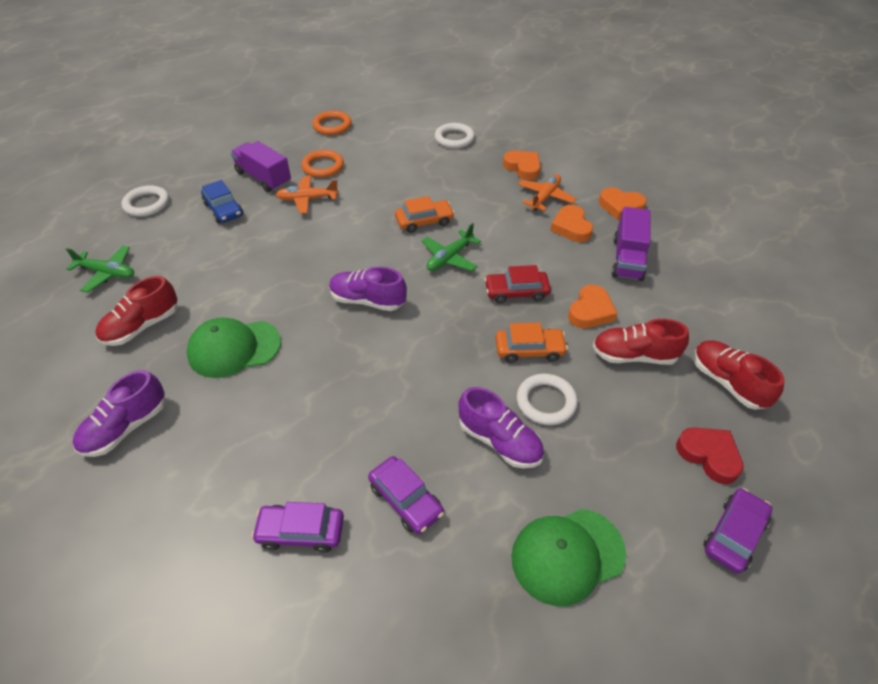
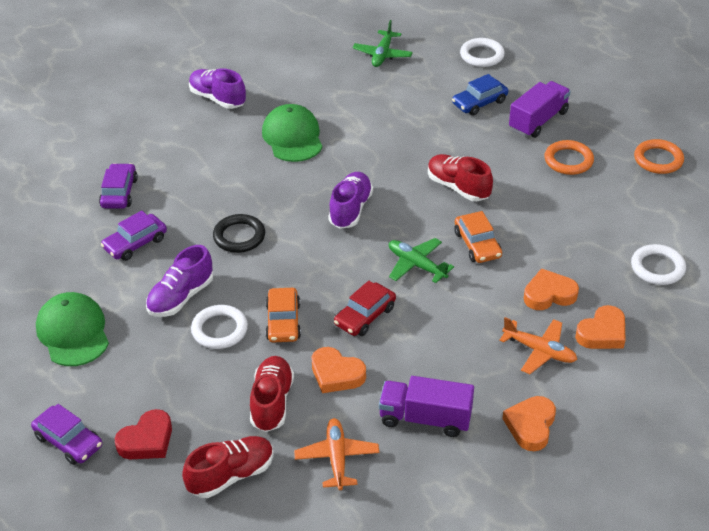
camera: 90 degrees right, 5 degrees down
red shoe [95,276,177,346] -> red shoe moved to [428,154,493,201]
orange plane [276,176,339,214] -> orange plane moved to [294,418,379,490]
red car [484,265,551,304] -> red car turned 135 degrees counterclockwise [334,281,396,336]
orange heart [550,205,593,242] -> orange heart moved to [524,268,579,310]
none -> black ring [213,214,265,253]

